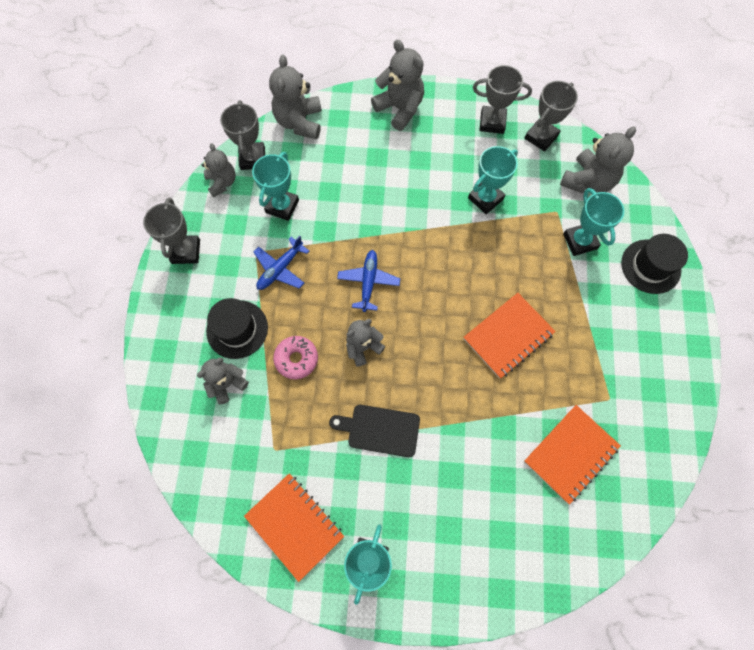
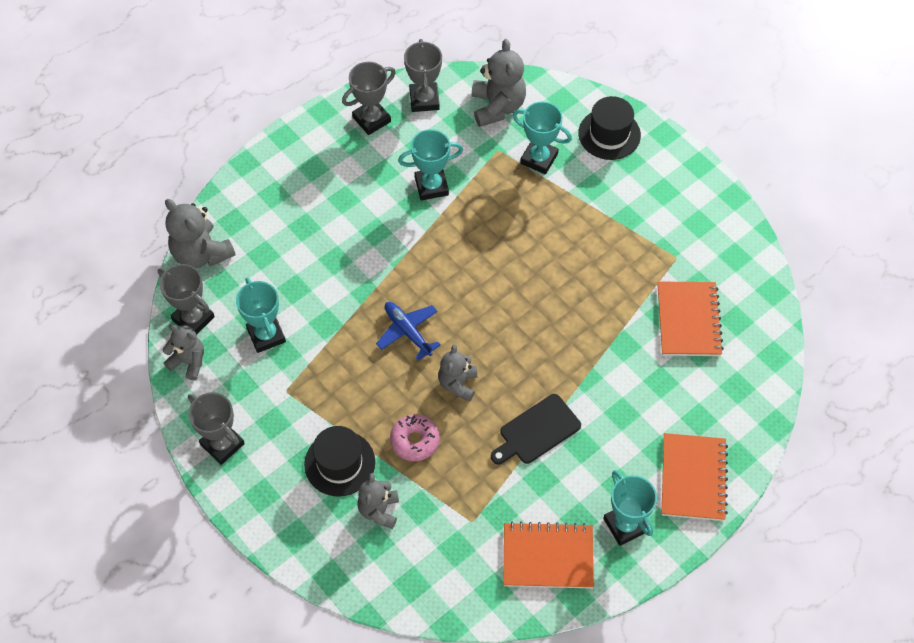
camera: 45 degrees left, 10 degrees down
blue plane [254,236,309,290] -> none
grey teddy bear [371,40,424,131] -> none
orange notebook [463,293,556,379] -> orange notebook moved to [661,433,728,521]
turquoise trophy [468,146,518,214] -> turquoise trophy turned 75 degrees clockwise [398,129,463,201]

